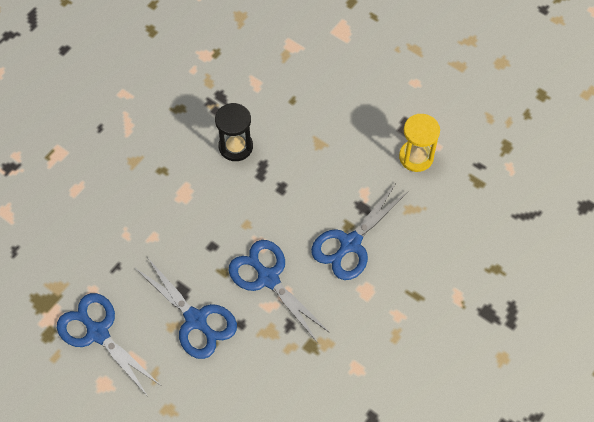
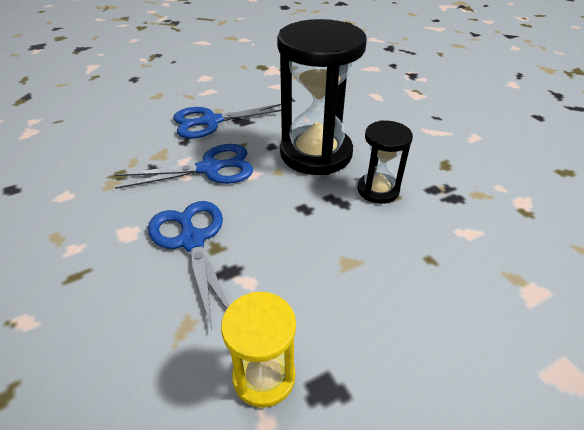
camera: 115 degrees right, 20 degrees down
blue scissors [57,293,161,395] -> none
none -> black hourglass [277,19,367,175]

